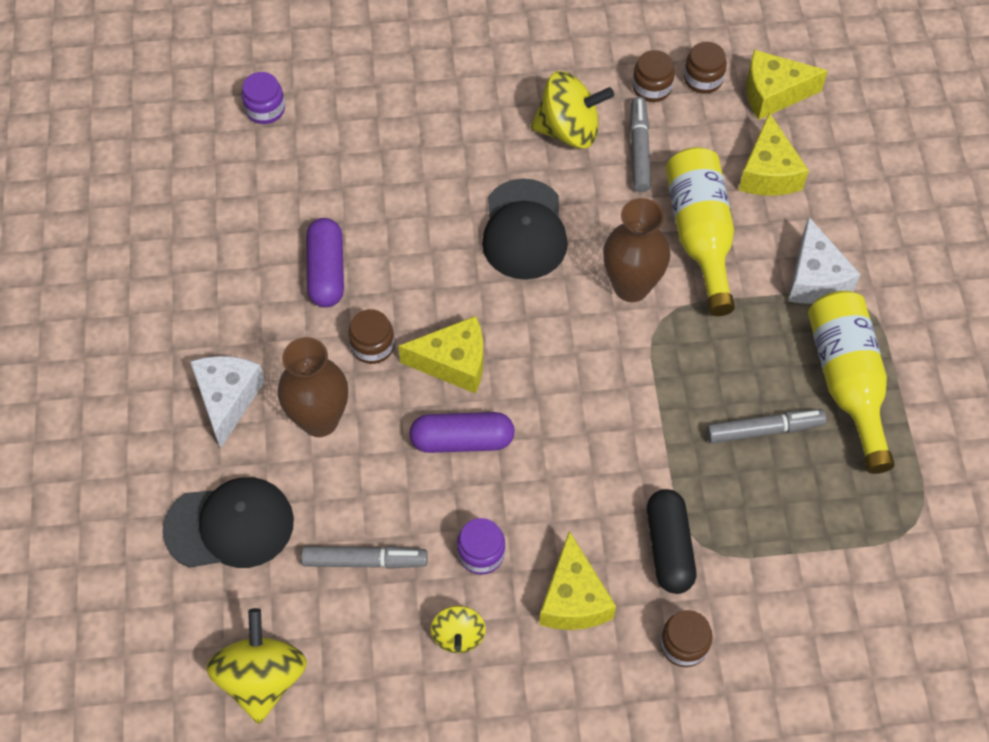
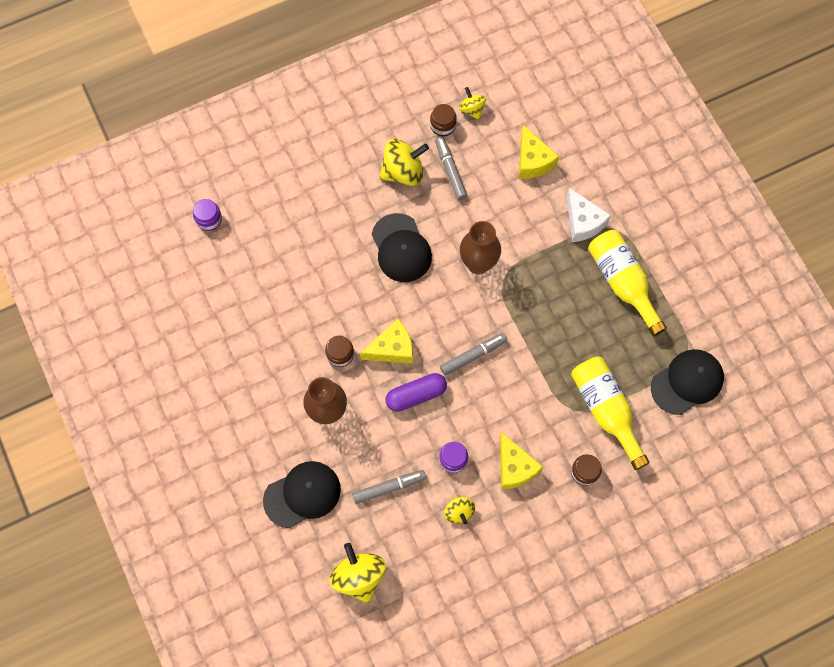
camera: 20 degrees left, 10 degrees up
white cheese [190,356,265,449] -> none
purple capsule [306,218,344,307] -> none
black capsule [647,489,696,594] -> none
yellow bottle [665,147,735,316] -> yellow bottle moved to [571,356,650,470]
brown jar [684,42,727,94] -> yellow spinning top [459,87,486,120]
grey marker [706,409,826,443] -> grey marker moved to [440,333,507,376]
yellow cheese [746,50,828,120] -> none
none -> black cap [651,349,724,415]

